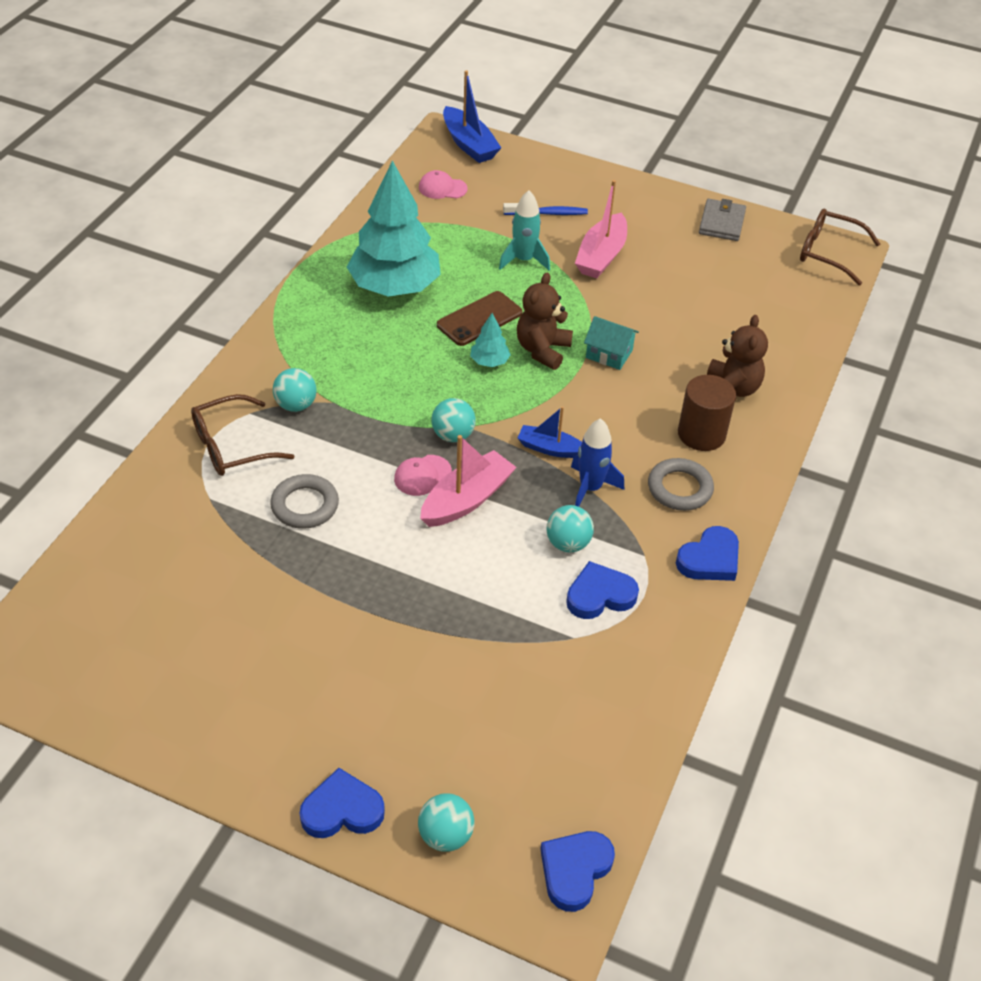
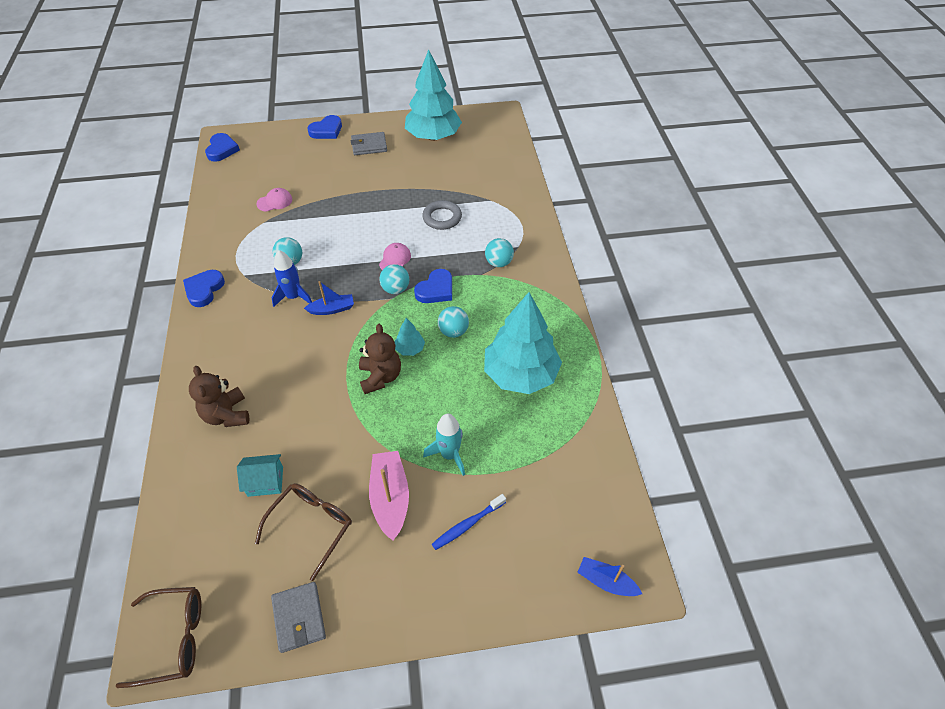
camera: 150 degrees right, 5 degrees up
brown glasses [191,394,294,476] -> brown glasses moved to [255,483,352,581]
turquoise ball [418,793,475,852] -> turquoise ball moved to [438,306,469,338]
pink cap [419,170,468,199] -> pink cap moved to [256,188,292,212]
pink boat [420,435,517,527] -> none
brown phone [437,291,522,346] -> none
blue boat [443,70,501,163] -> blue boat [577,557,642,596], size x0.63
blue heart [566,561,639,619] -> blue heart moved to [414,269,452,303]
turquoise house [584,316,639,370] -> turquoise house moved to [237,454,283,497]
grey ring [648,458,714,511] -> none
brown cylinder [678,375,736,451] -> none
none -> grey wallet [351,132,387,155]
none -> turquoise tree [405,50,462,141]

